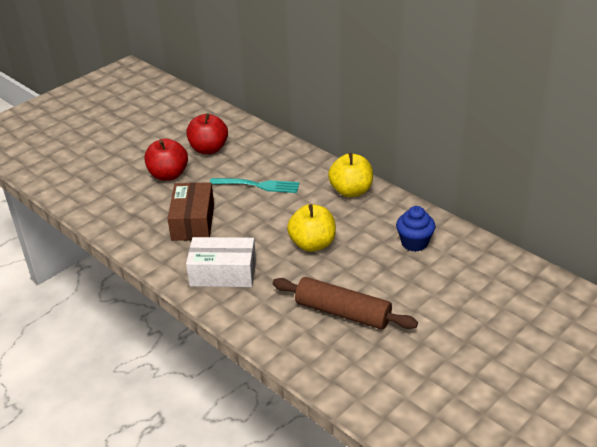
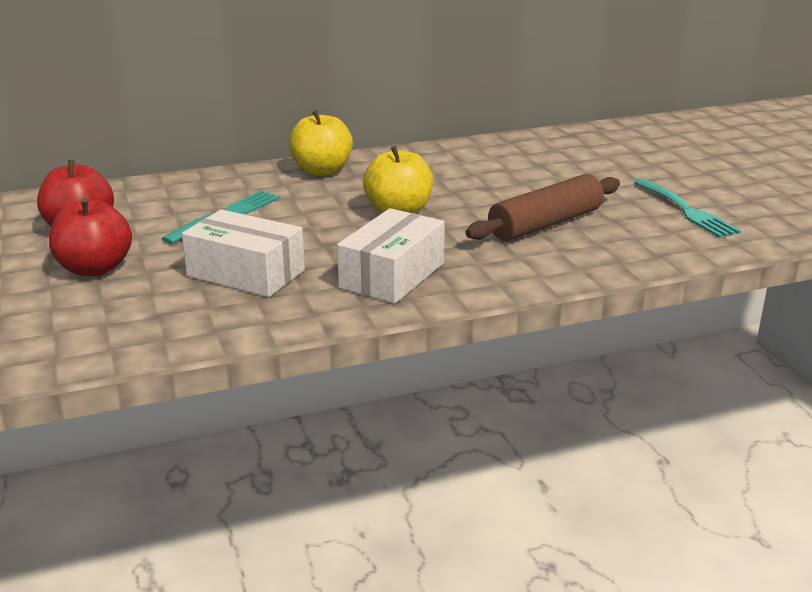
camera: 65 degrees left, 10 degrees down
brown box [167,182,214,241] -> white box [182,209,305,297]
blue cupcake [396,206,436,252] -> none
none -> turquoise fork [634,179,741,238]

